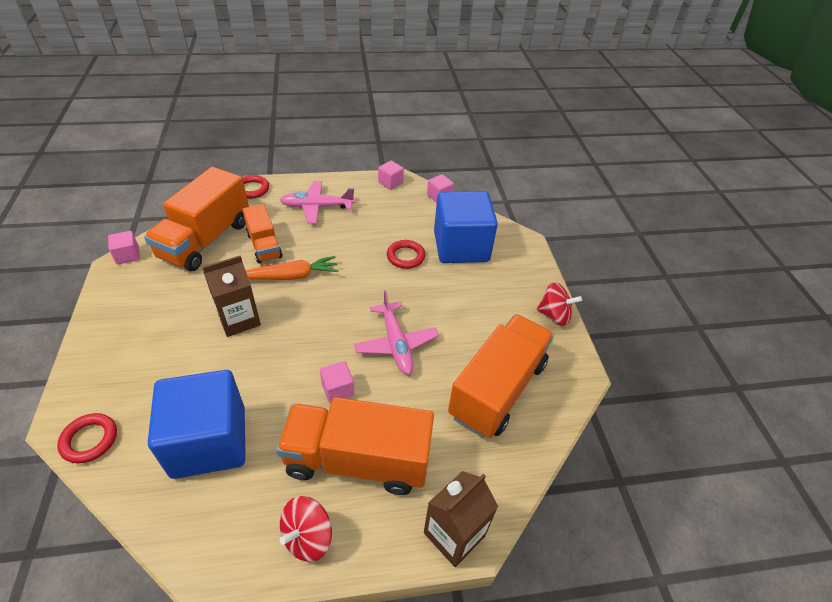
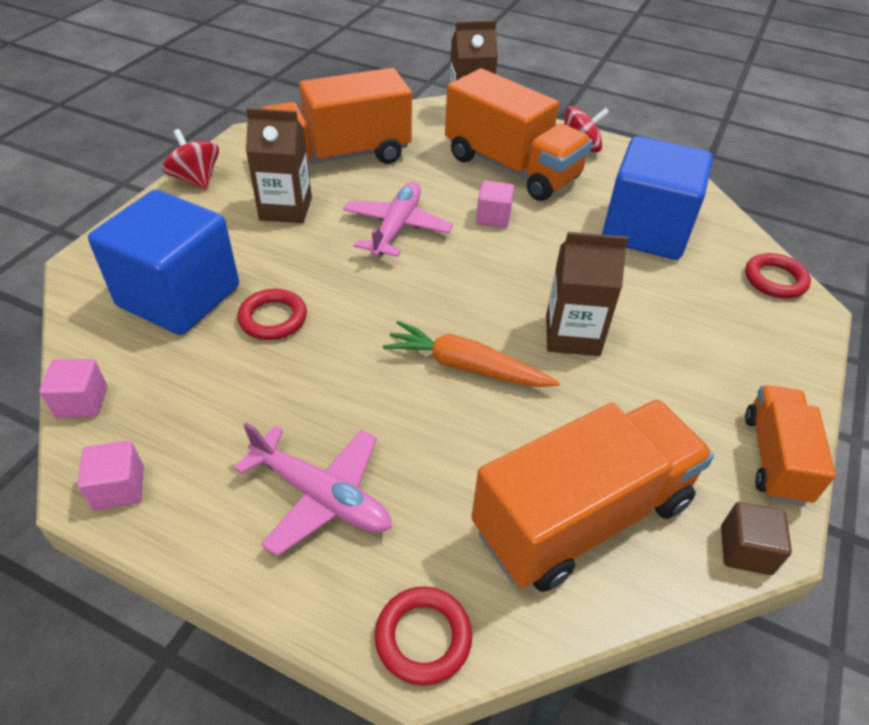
camera: 145 degrees left, 0 degrees up
pink cube [108,231,140,264] -> brown cube [721,502,792,575]
orange truck [242,204,283,263] -> orange truck moved to [745,385,836,505]
none -> brown carton [246,108,312,223]

